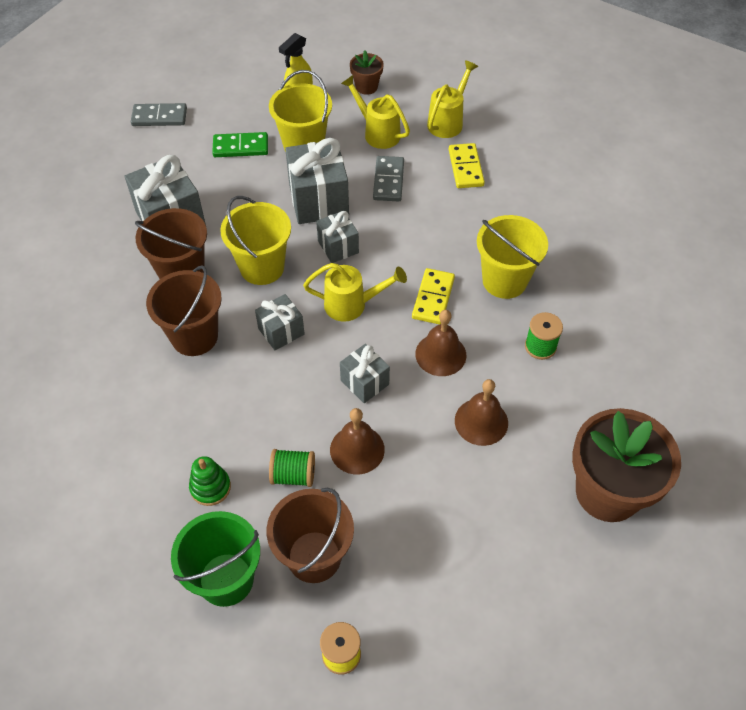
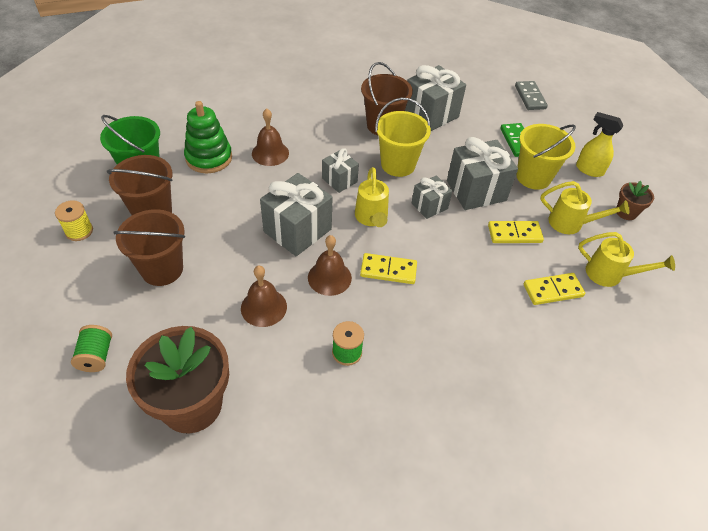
camera: 80 degrees right, 5 degrees down
brown bucket [146,265,222,356] -> brown bucket moved to [114,209,185,286]
green stacking toy [189,456,231,506] -> green stacking toy [184,101,232,173], size x1.69
green spool [269,449,315,487] -> green spool moved to [71,325,112,372]
brown bell [330,408,385,475] -> brown bell moved to [252,108,289,166]
grey gift [340,344,390,403] -> grey gift [260,173,333,256], size x1.75
yellow watering can [341,75,410,149] -> yellow watering can turned 75 degrees clockwise [541,181,629,234]
grey domino [373,156,404,201] -> yellow domino [488,221,544,243]
yellow bucket [477,215,548,299] -> none

